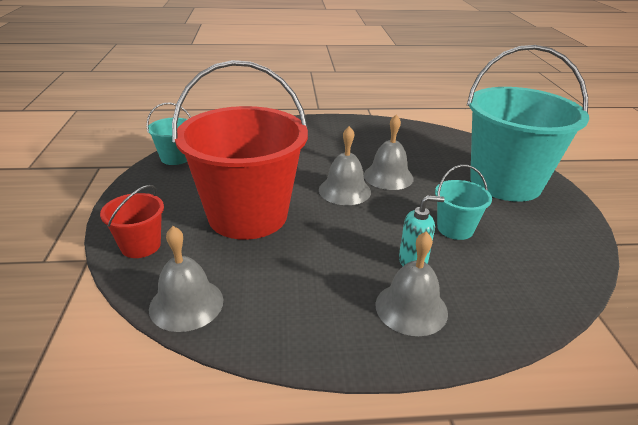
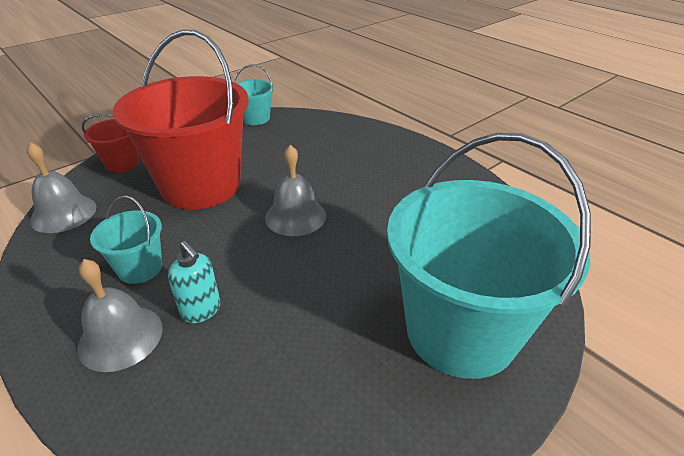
camera: 55 degrees right, 5 degrees up
grey bell [364,114,414,190] -> none
turquoise bucket [435,165,492,240] -> turquoise bucket moved to [90,195,162,284]

